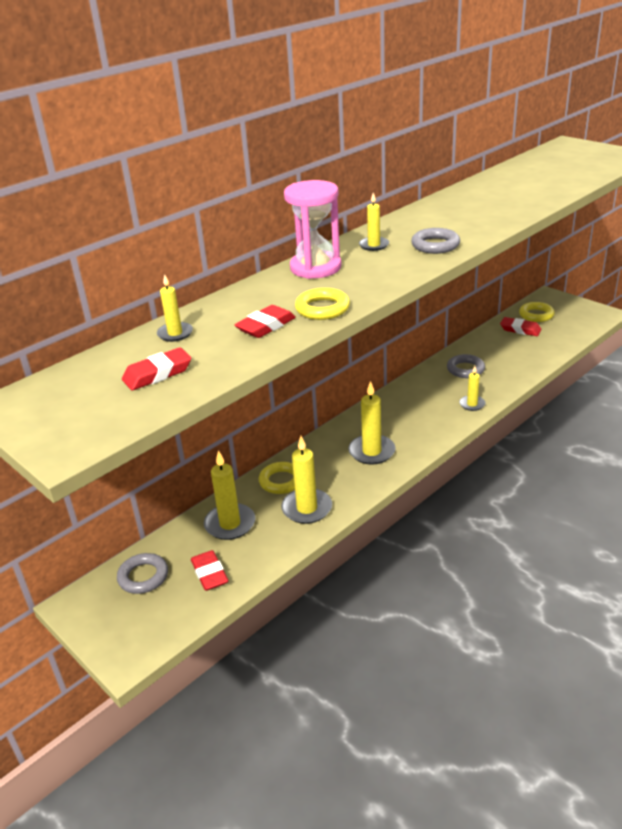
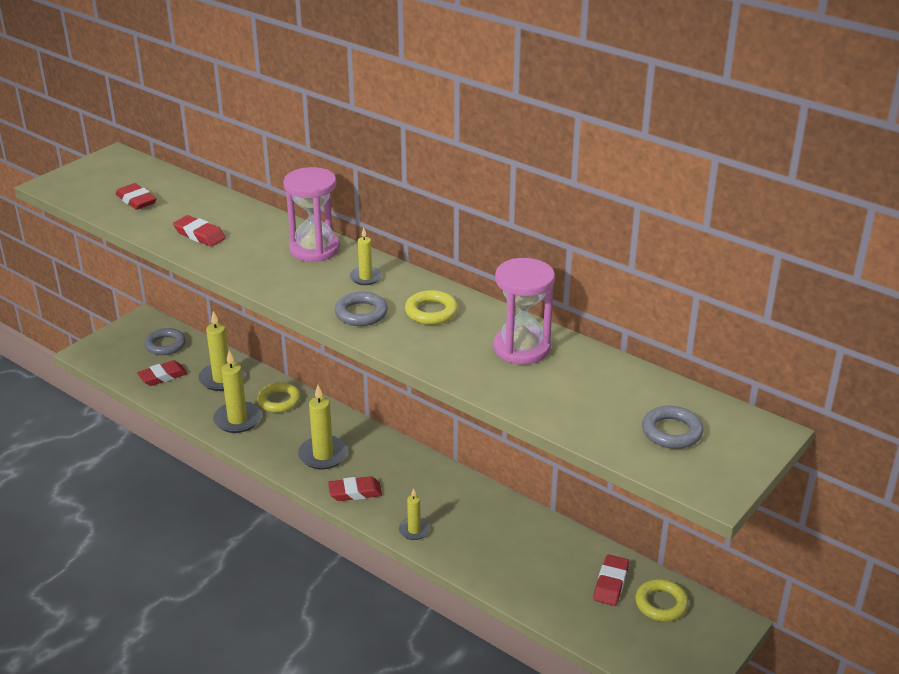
camera: 80 degrees right, 0 degrees up
yellow candle [157,274,193,342] -> none
yellow ring [295,288,350,320] -> yellow ring moved to [405,290,458,325]
grey ring [447,354,485,378] -> grey ring moved to [642,406,703,449]
none -> red eraser [328,476,382,501]
none -> pink hourglass [494,258,555,365]

